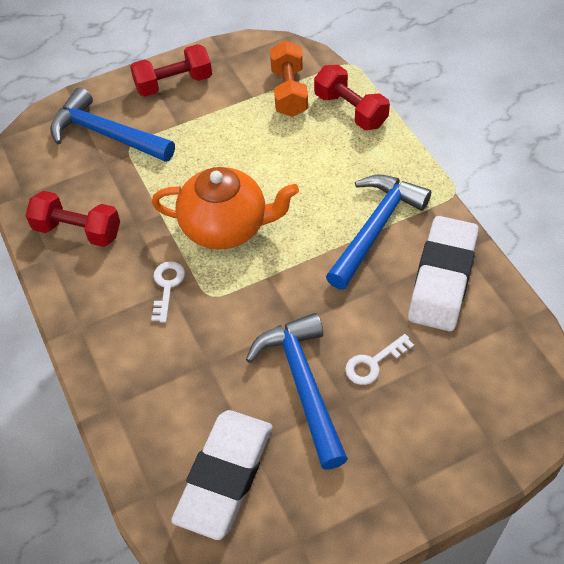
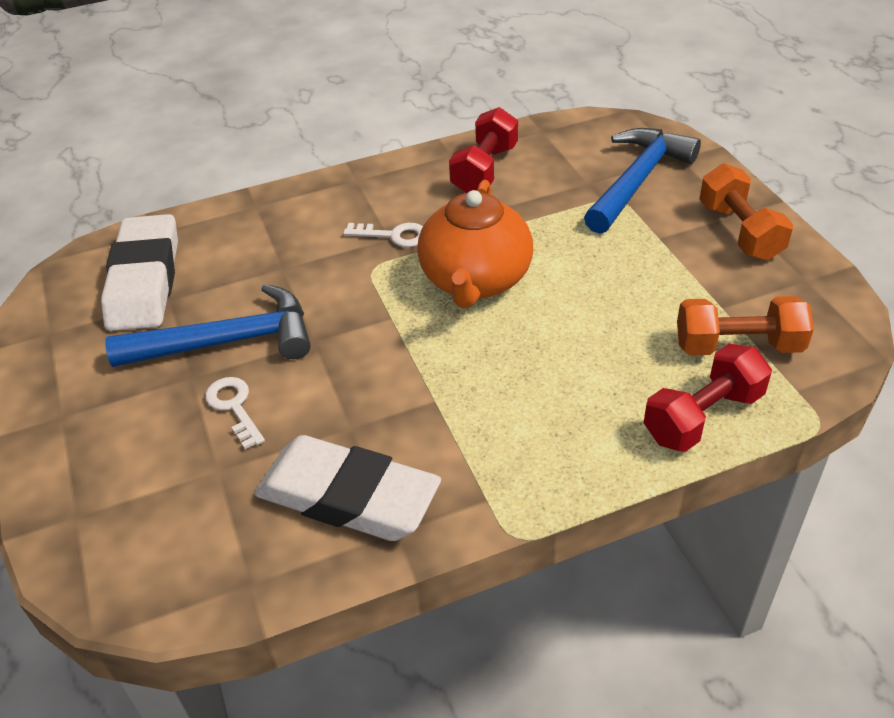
camera: 95 degrees right, 10 degrees down
red dumbbell [130,44,212,97] -> orange dumbbell [699,164,793,261]
white eraser [171,410,272,540] -> white eraser turned 60 degrees clockwise [101,214,178,331]
blue hammer [326,175,431,289] -> none

